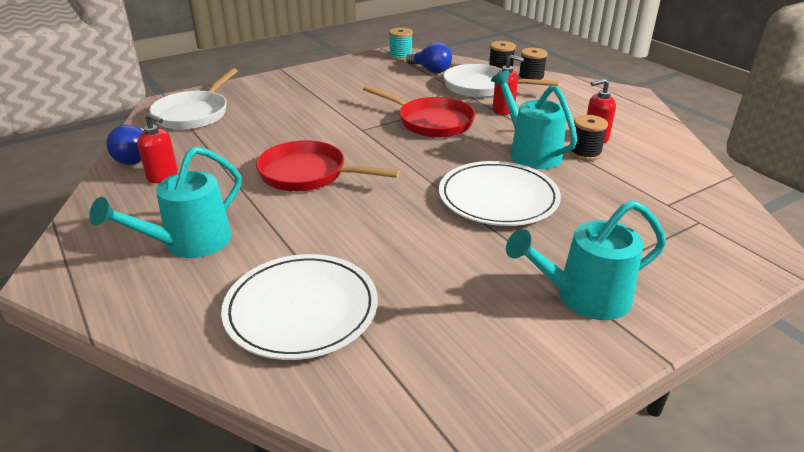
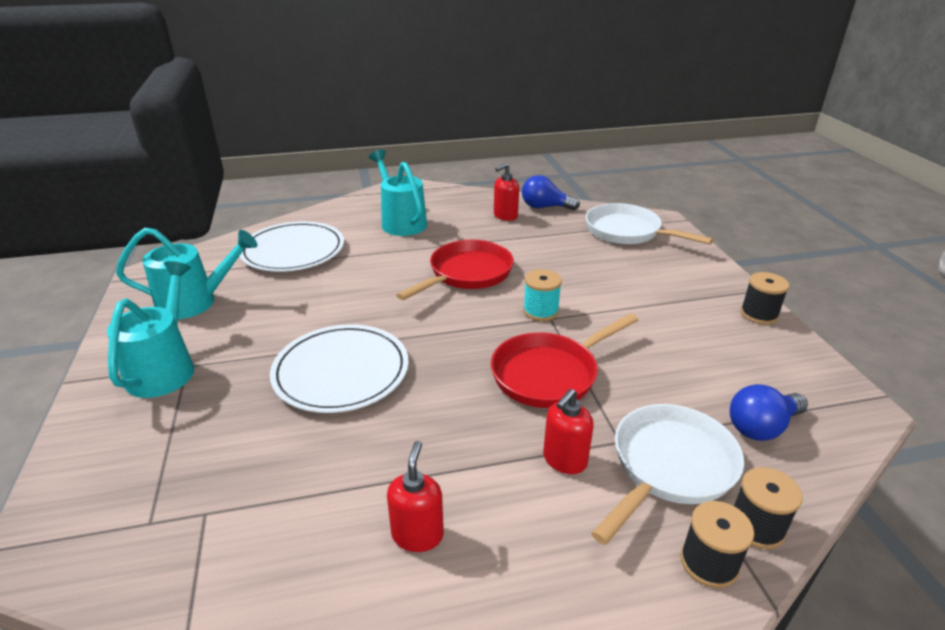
camera: 110 degrees right, 0 degrees up
turquoise spool [389,28,413,60] -> turquoise spool moved to [523,269,562,321]
turquoise watering can [491,71,577,169] -> turquoise watering can moved to [116,228,257,319]
black spool [569,115,608,161] -> black spool moved to [741,272,789,325]

